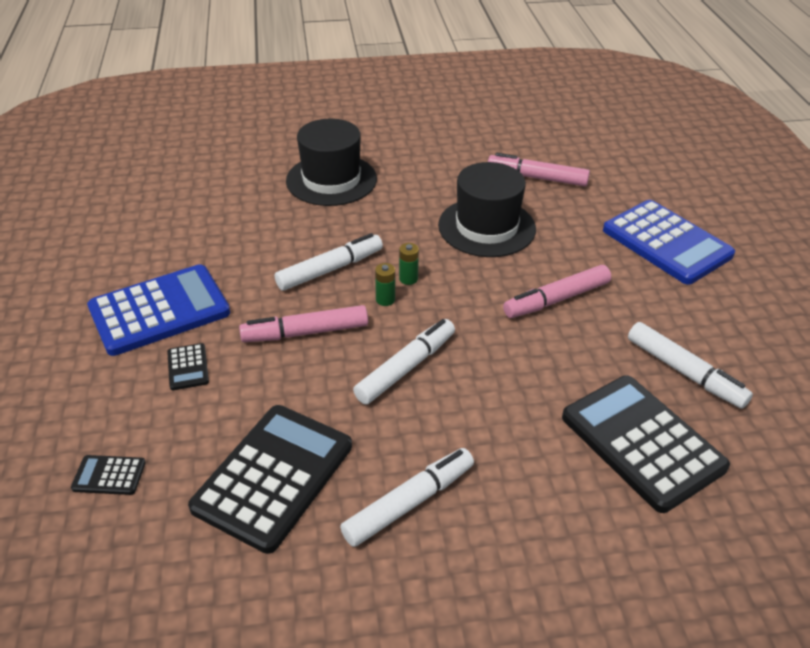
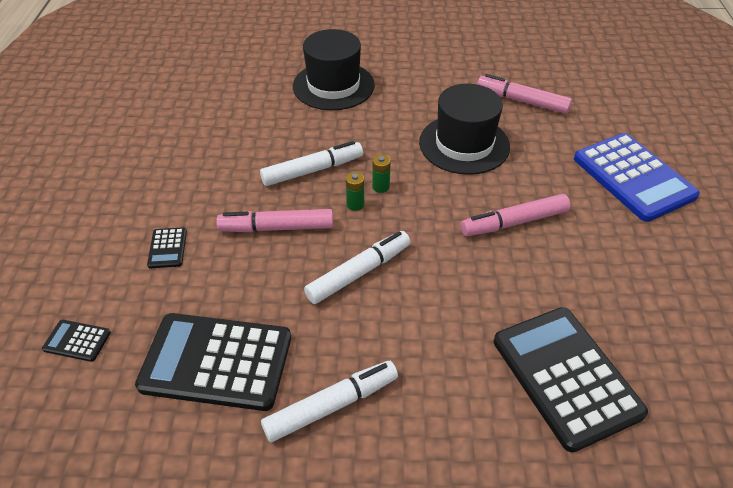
camera: 10 degrees right, 5 degrees up
blue calculator [87,264,230,356] -> none
black calculator [188,405,352,554] -> black calculator turned 120 degrees counterclockwise [135,313,291,411]
white marker [628,322,753,409] -> none

